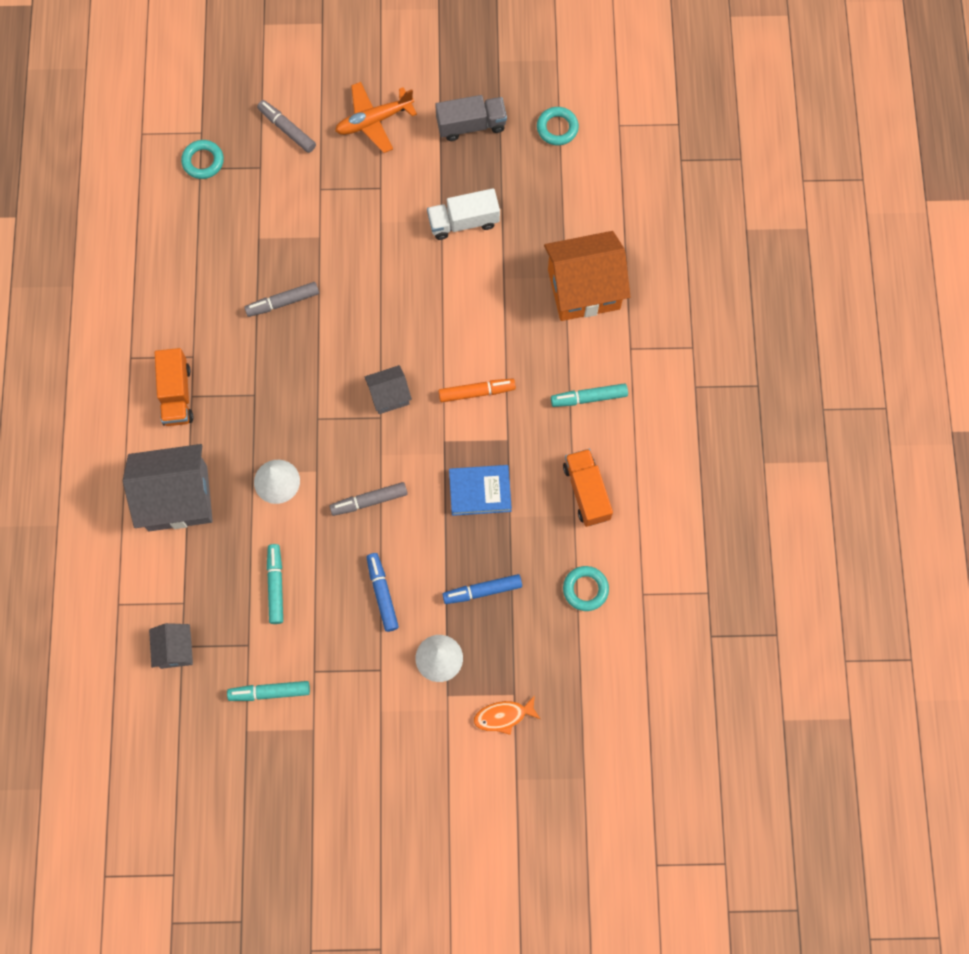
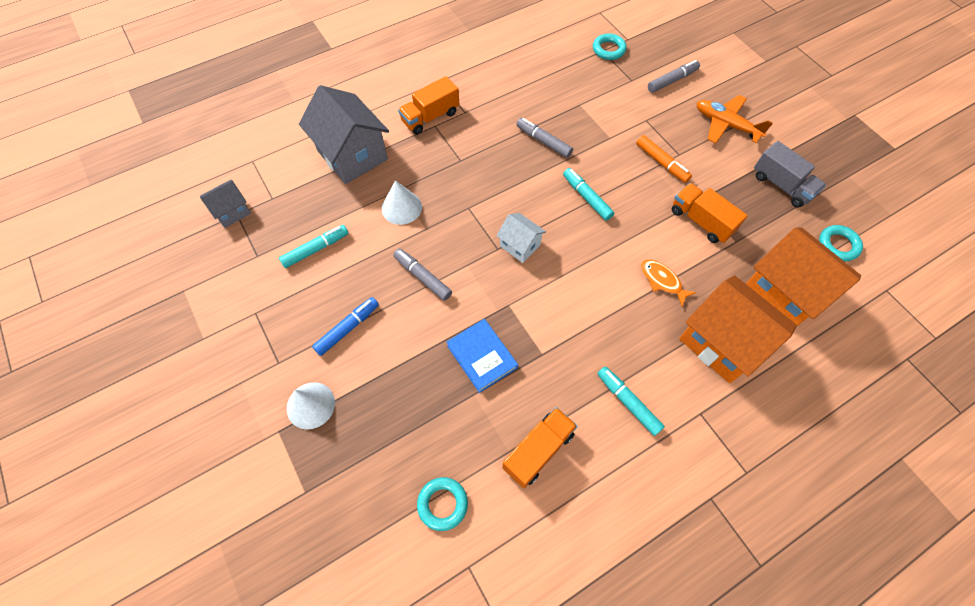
camera: 60 degrees right, 10 degrees down
turquoise marker [227,681,310,701] -> turquoise marker moved to [563,168,614,221]
grey marker [257,100,316,153] -> grey marker turned 45 degrees clockwise [648,60,700,93]
grey house [365,365,412,414] -> white house [496,213,546,263]
white truck [427,188,500,240] -> orange truck [672,183,748,243]
orange marker [438,379,516,402] -> orange marker moved to [636,135,692,183]
blue marker [442,574,522,604] -> none
orange fish [474,695,540,735] -> orange fish moved to [641,260,697,306]
none -> orange house [746,227,861,327]

